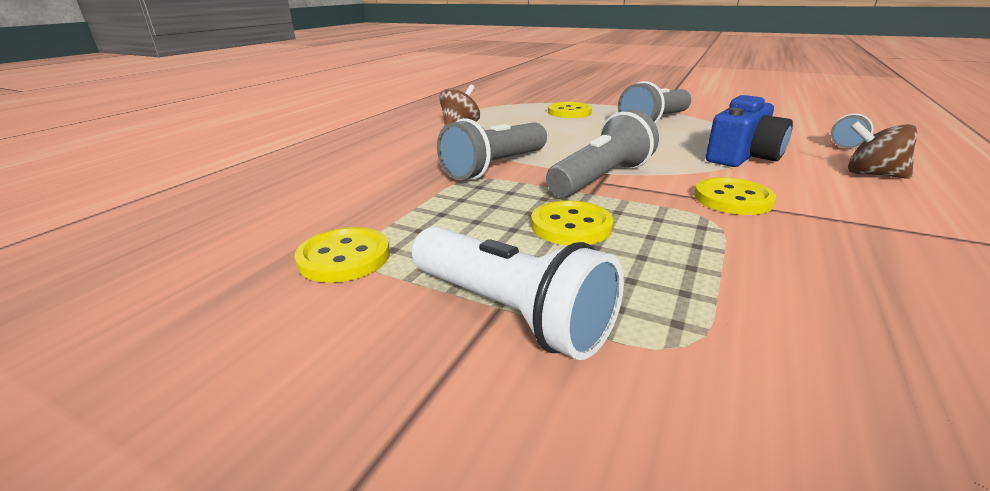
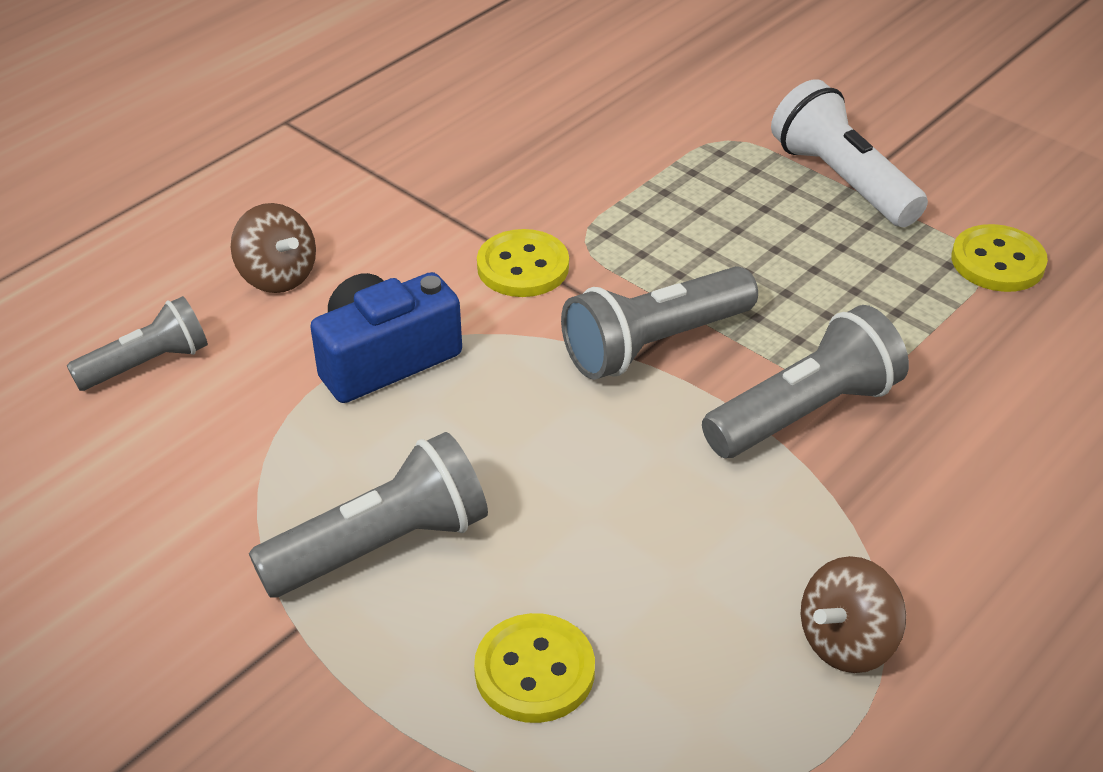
camera: 165 degrees left, 15 degrees up
yellow button [531,200,613,245] -> none

